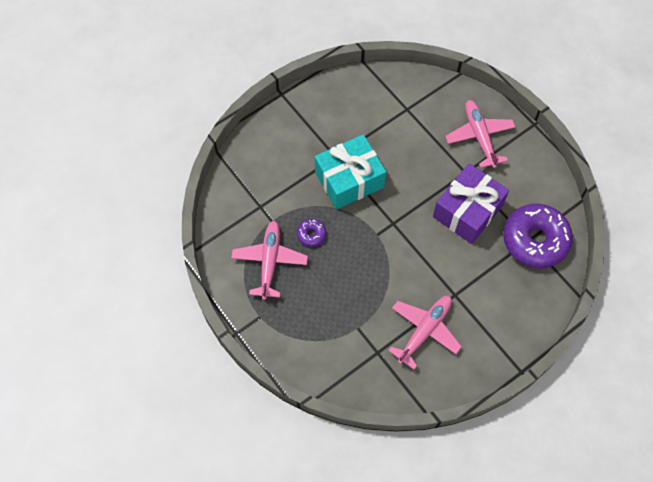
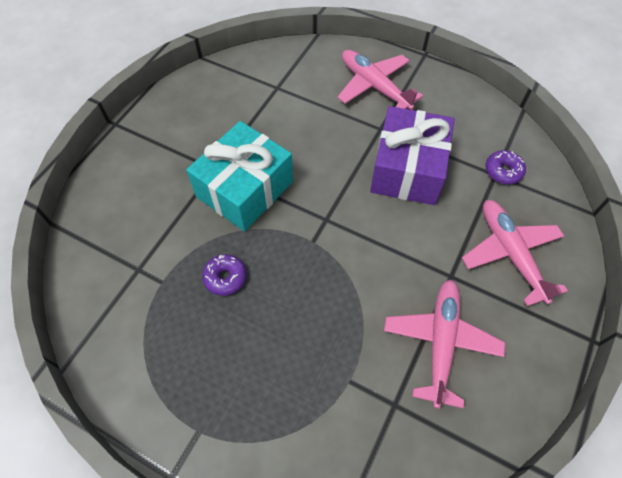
camera: 25 degrees left, 5 degrees down
pink plane [231,220,308,300] -> pink plane moved to [462,200,568,306]
purple donut [503,204,573,268] -> purple donut [486,150,526,184], size x0.44

